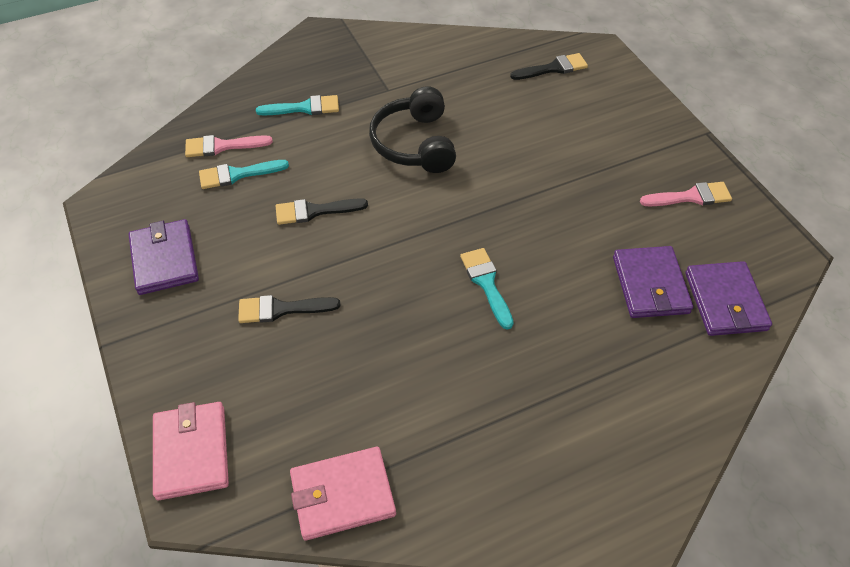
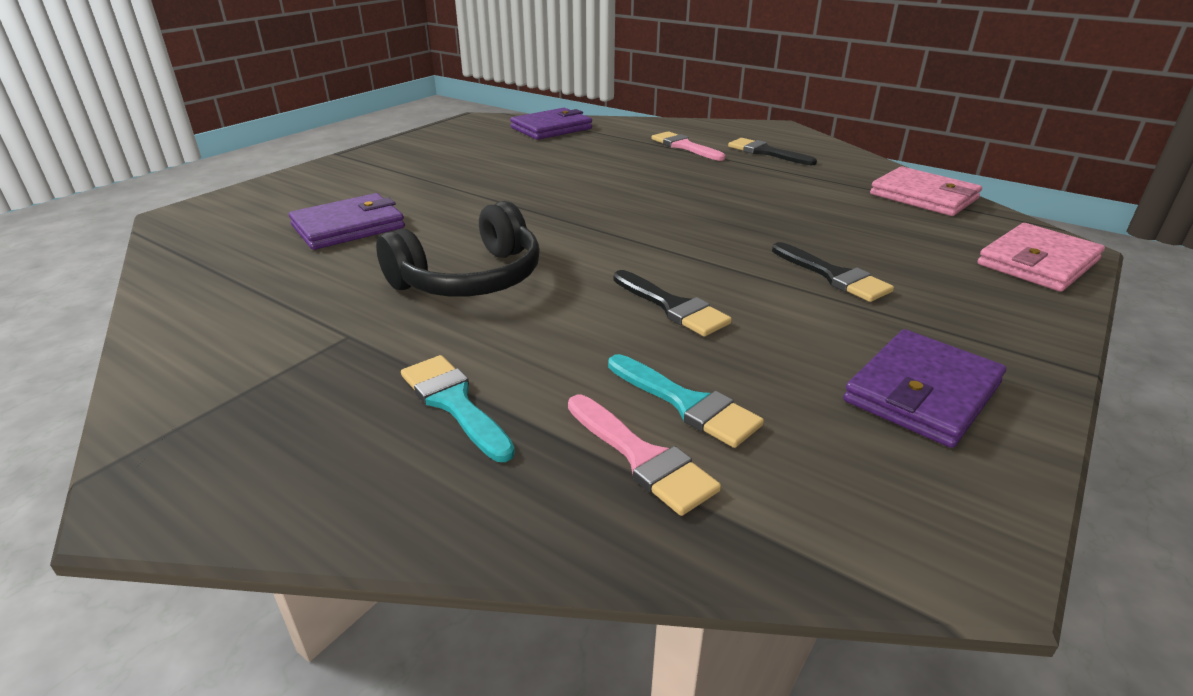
camera: 120 degrees left, 20 degrees down
turquoise brush [460,248,514,330] -> none
black brush [510,53,588,80] -> black brush moved to [728,138,817,165]
purple wallet [613,246,693,318] -> purple wallet moved to [289,193,405,250]
pink brush [640,182,732,206] -> pink brush moved to [652,131,725,161]

